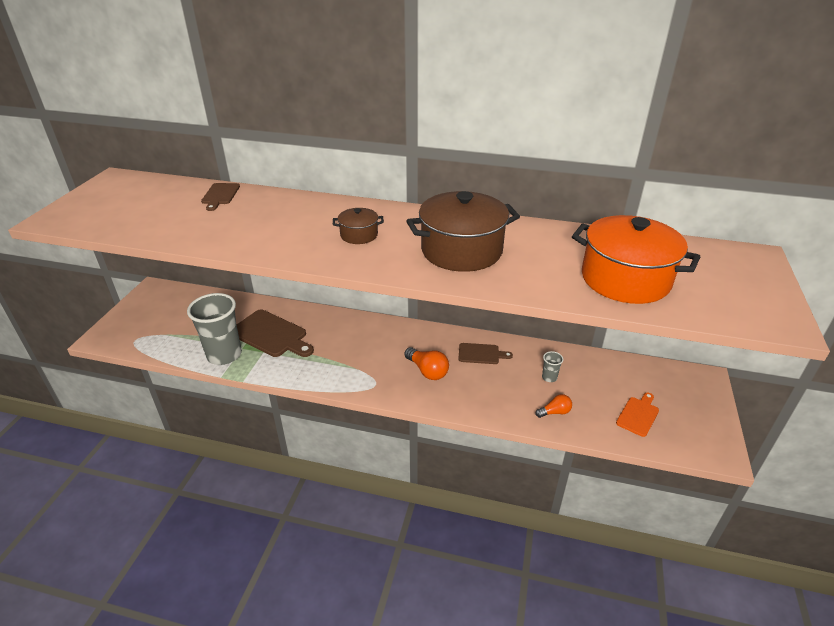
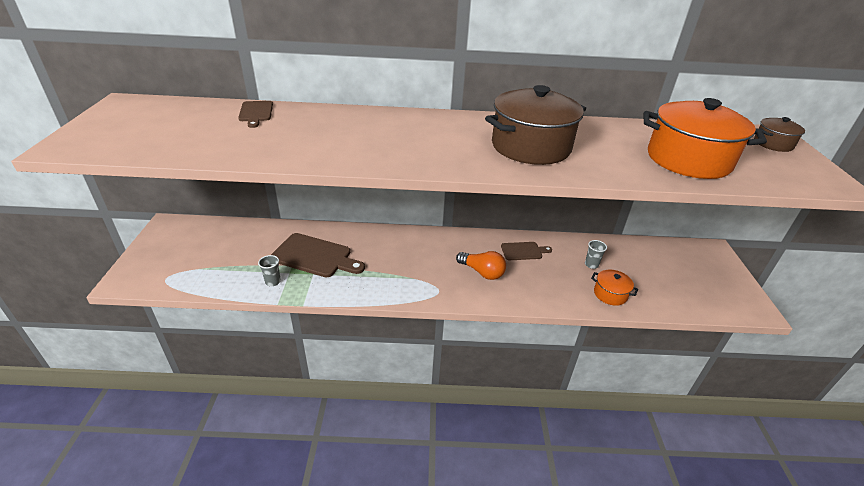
camera: 15 degrees left, 0 degrees up
grey cup [187,293,242,365] -> grey cup [258,255,281,286], size x0.42
brown pot [333,208,384,244] -> brown pot moved to [754,117,805,152]
orange light bulb [535,394,572,418] -> orange pot [591,270,638,306]
orange cutting board [616,393,659,437] -> none

